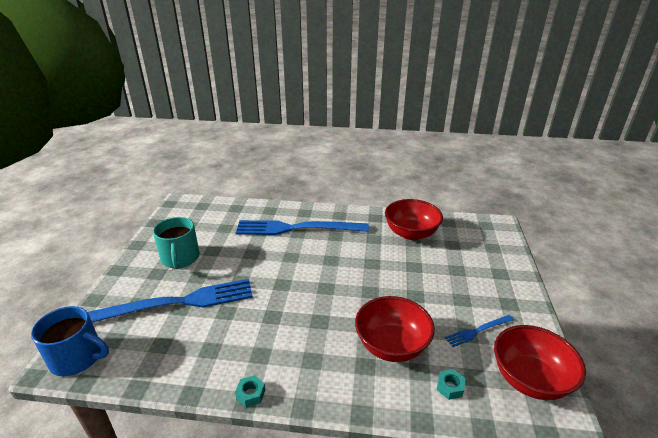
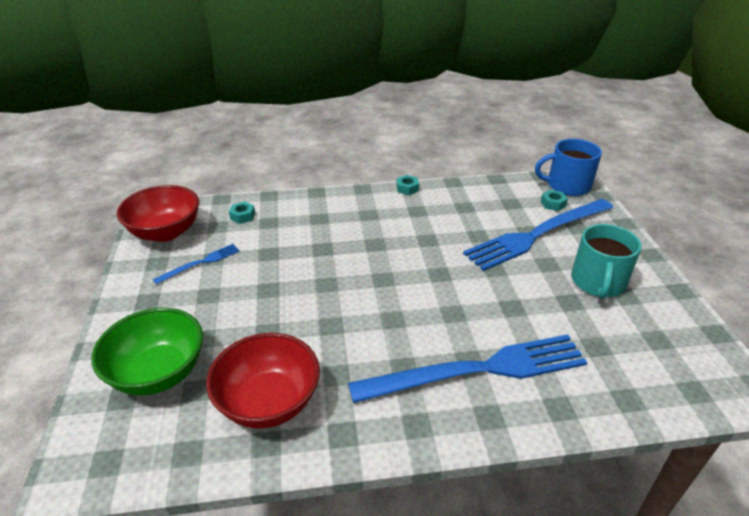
camera: 165 degrees right, 5 degrees up
turquoise mug [153,217,200,269] -> turquoise mug turned 135 degrees counterclockwise [571,224,642,299]
red bowl [355,296,435,362] -> none
none -> green bowl [91,308,203,396]
none -> turquoise nut [541,190,568,211]

